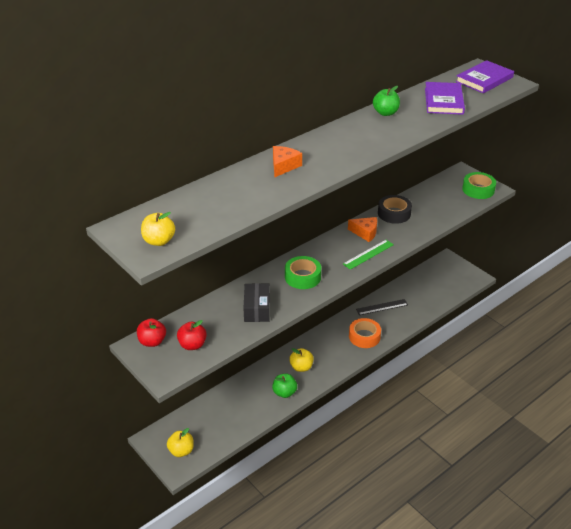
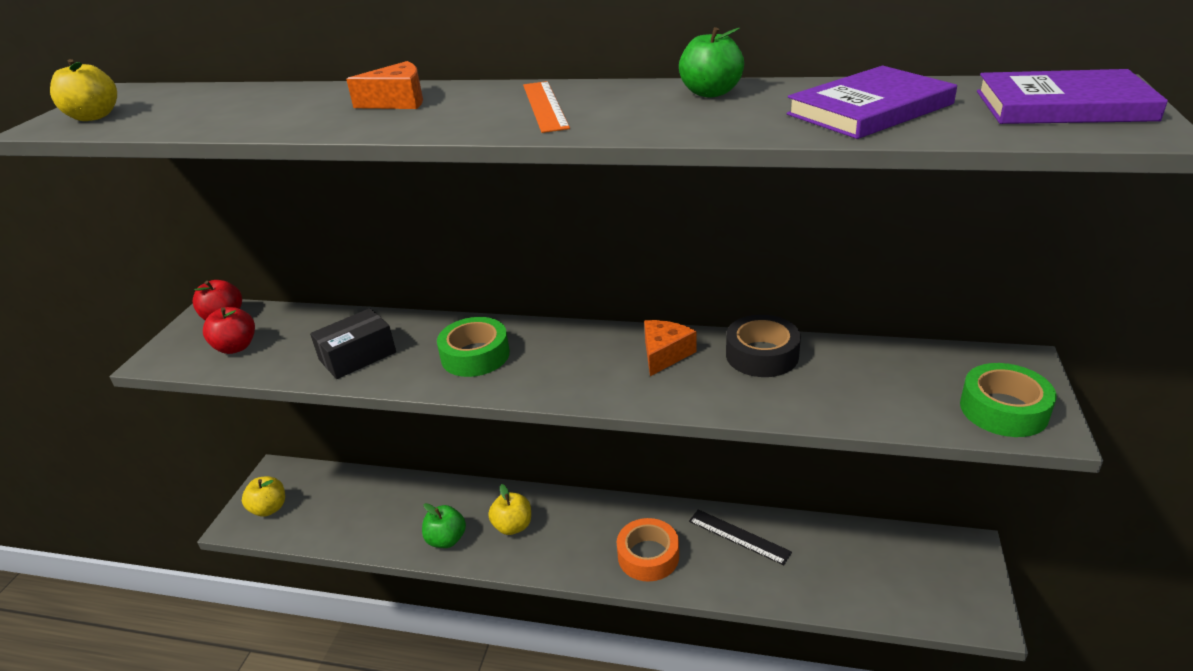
camera: 55 degrees right, 5 degrees down
green ruler [343,240,394,270] -> none
orange cheese [348,217,377,242] -> orange cheese turned 135 degrees counterclockwise [644,320,697,376]
none -> orange ruler [523,81,570,133]

